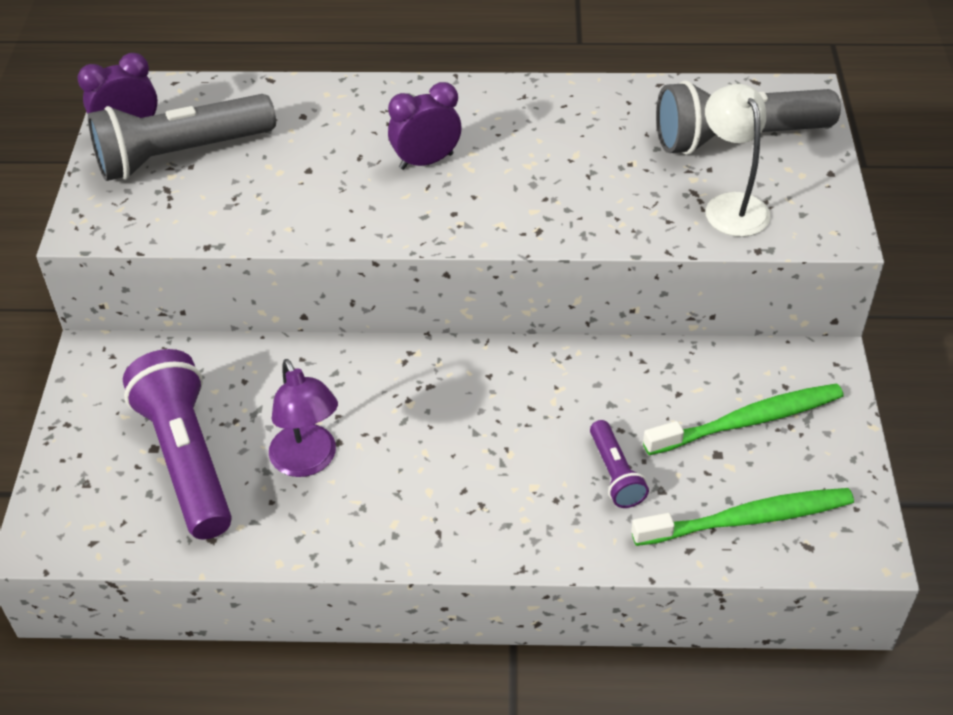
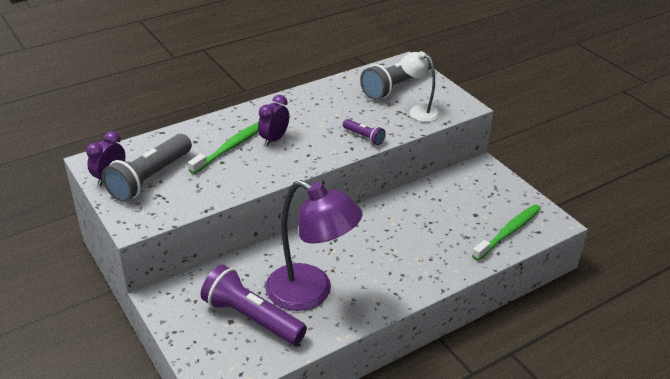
camera: 35 degrees left, 10 degrees down
purple lamp [269,359,338,477] -> purple lamp [265,180,362,311], size x1.81
purple flashlight [590,420,649,508] -> purple flashlight moved to [343,119,386,145]
green toothbrush [643,383,844,455] -> green toothbrush moved to [188,122,258,174]

